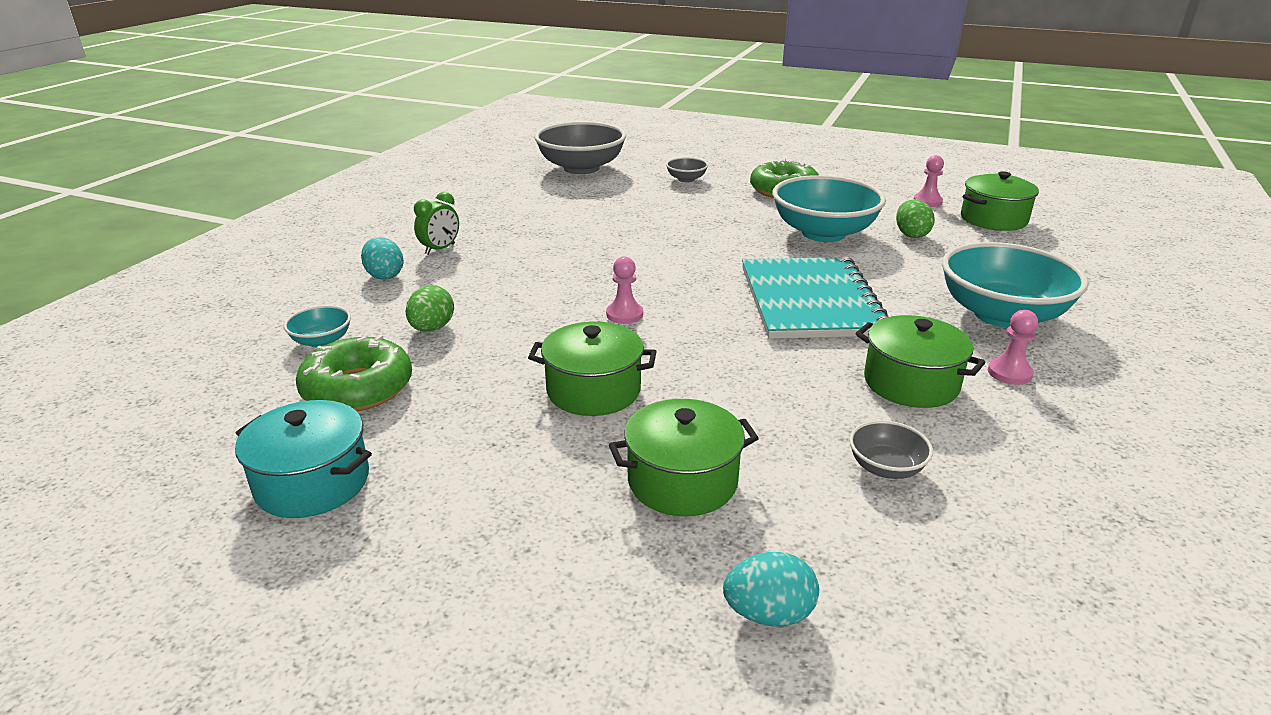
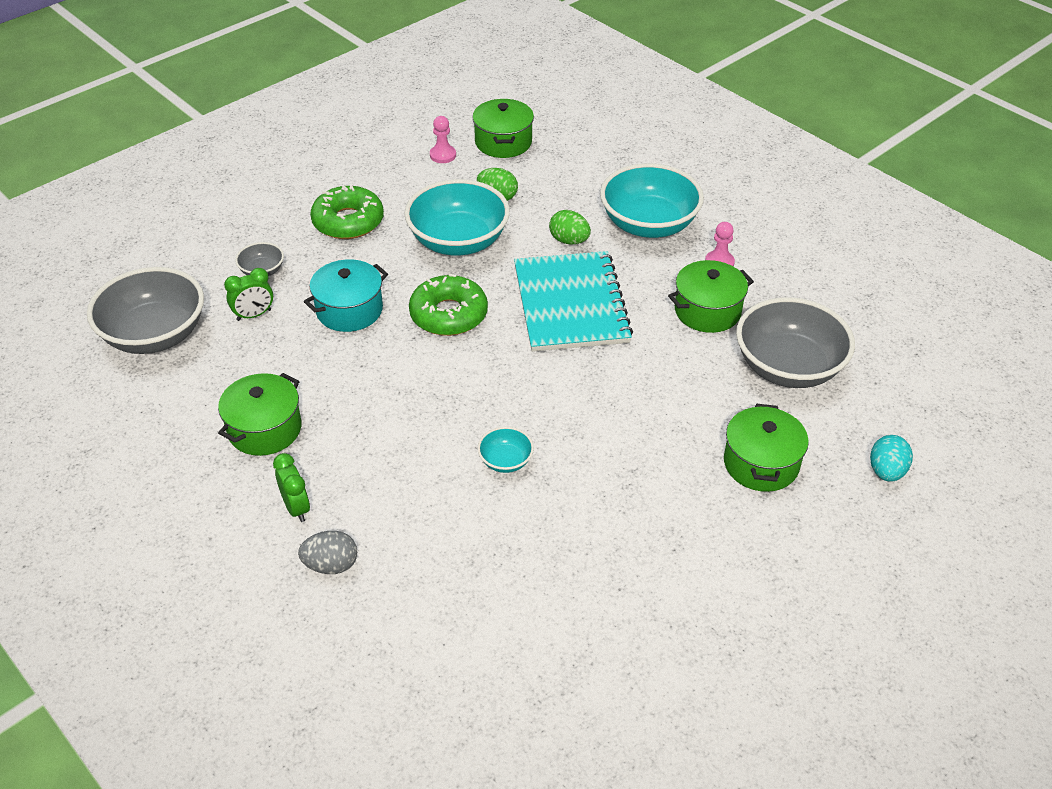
camera: 65 degrees left, 15 degrees up
turquoise pot [235,400,372,518] -> turquoise pot moved to [304,259,388,332]
turquoise bowl [284,305,351,348] -> turquoise bowl moved to [477,427,534,473]
green donut [296,335,412,412] -> green donut moved to [409,274,488,336]
turquoise egg [361,237,404,280] -> grey egg [298,531,357,574]
green egg [406,285,454,332] -> green egg moved to [549,210,591,245]
green pot [528,322,657,416] -> green pot moved to [218,373,301,456]
pink pawn [606,256,643,324] -> none
turquoise notebook [742,257,889,339] -> turquoise notebook turned 60 degrees clockwise [514,251,633,352]
grey bowl [849,420,933,479] -> grey bowl [736,297,855,388], size x2.21
none -> green clock [224,268,273,321]

